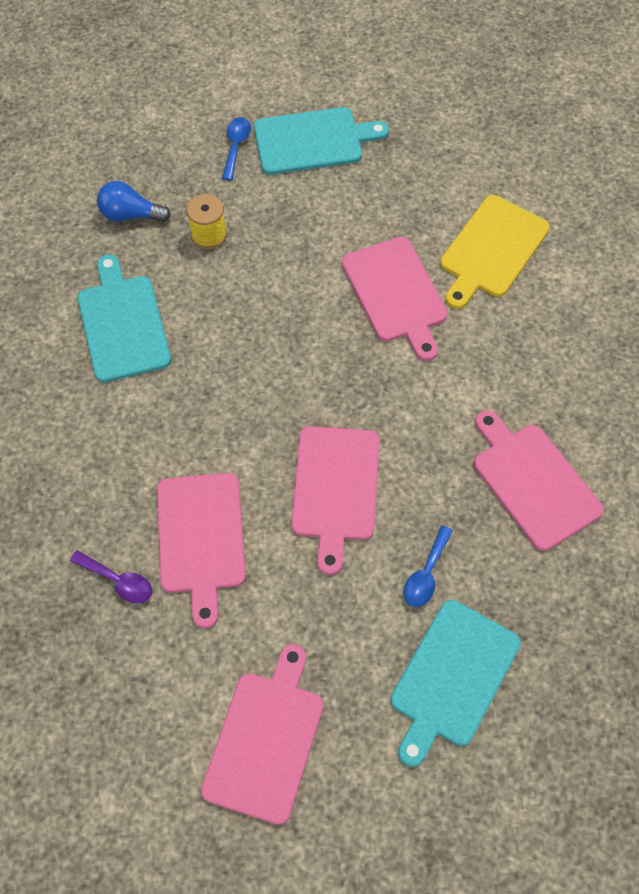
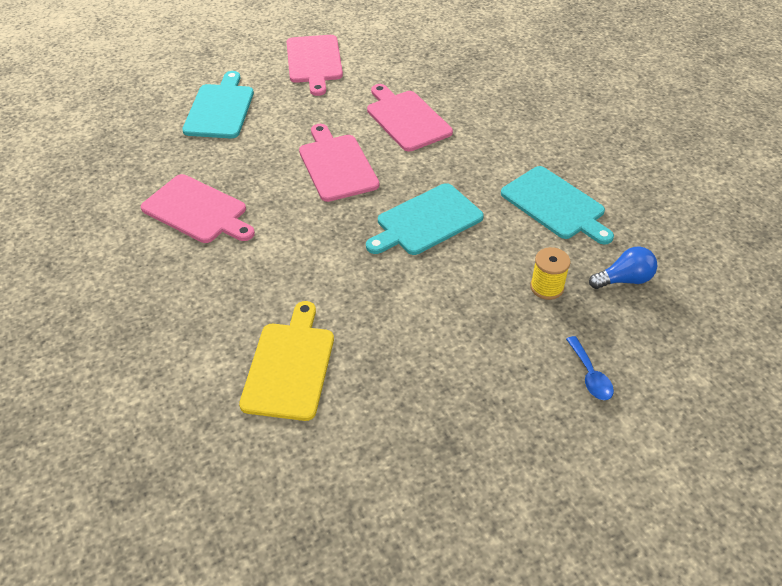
camera: 155 degrees right, 15 degrees down
purple spoon [70,550,152,604] -> none
turquoise cutting board [254,107,389,175] -> turquoise cutting board moved to [366,183,484,255]
pink cutting board [342,237,448,361] -> none
blue spoon [404,525,453,607] -> none

